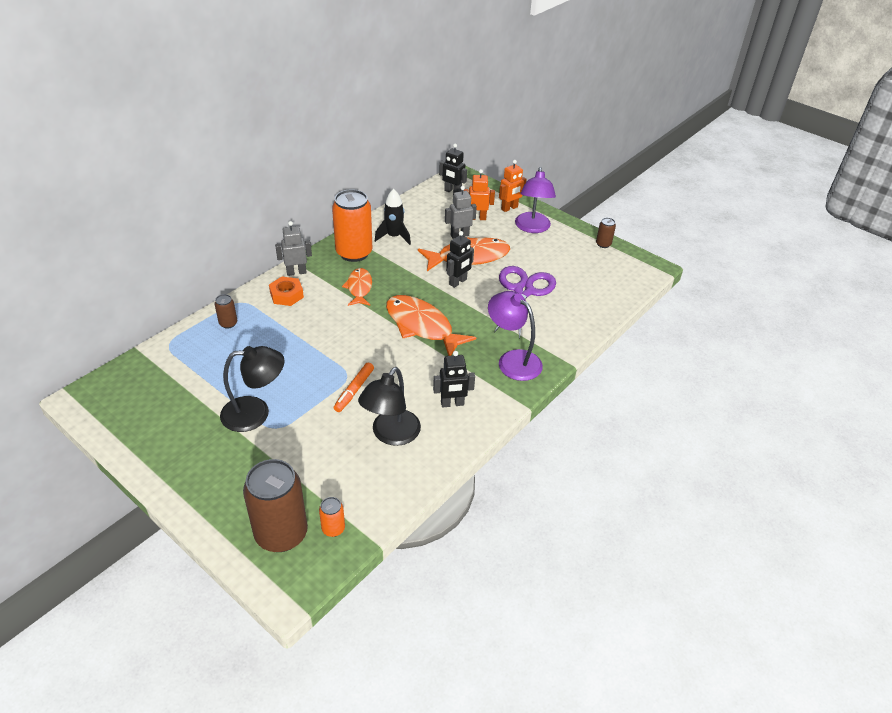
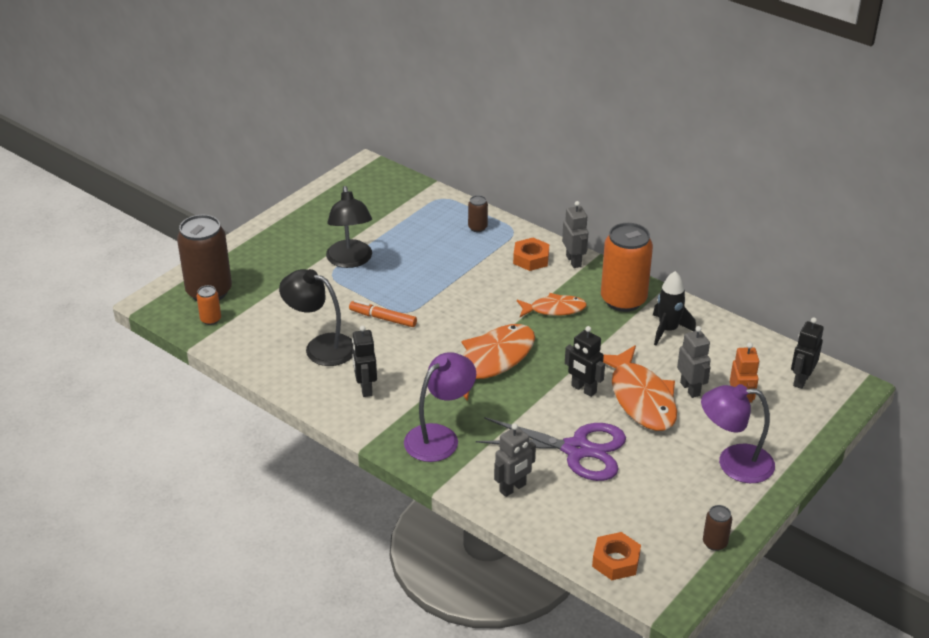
camera: 90 degrees right, 5 degrees down
orange robot [499,160,526,212] -> none
none -> grey robot [494,424,536,497]
none -> orange nut [592,532,641,580]

